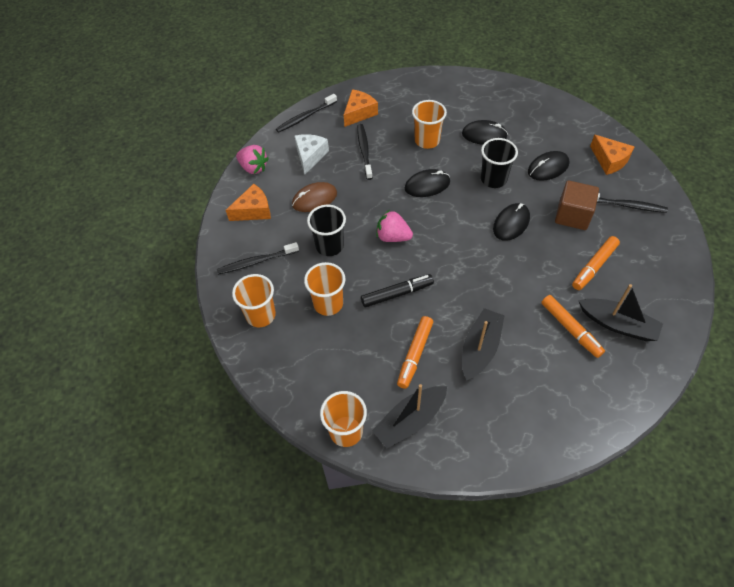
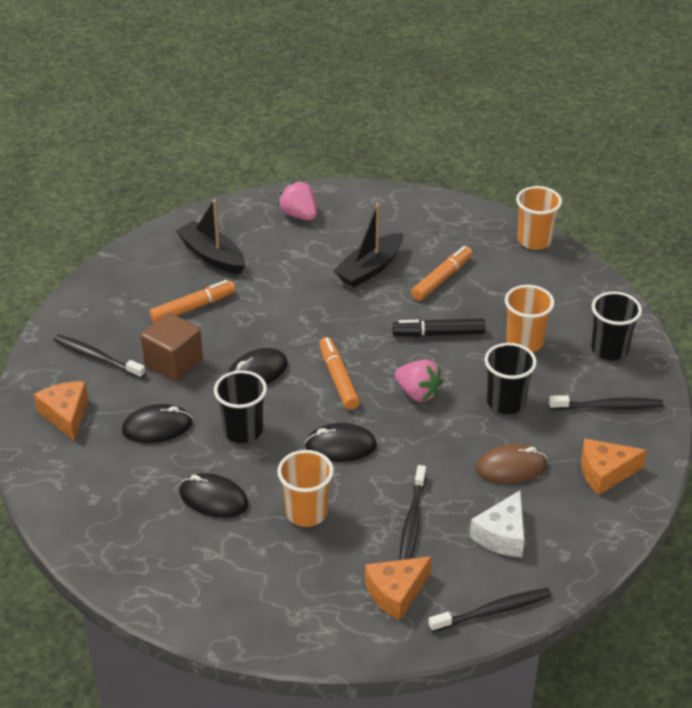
camera: 165 degrees left, 15 degrees down
orange cup [232,274,276,327] -> black cup [591,291,642,360]
pink strawberry [236,145,269,174] -> pink strawberry moved to [278,181,317,220]
black boat [372,384,447,448] -> none
orange marker [541,295,605,358] -> orange marker moved to [319,337,360,410]

